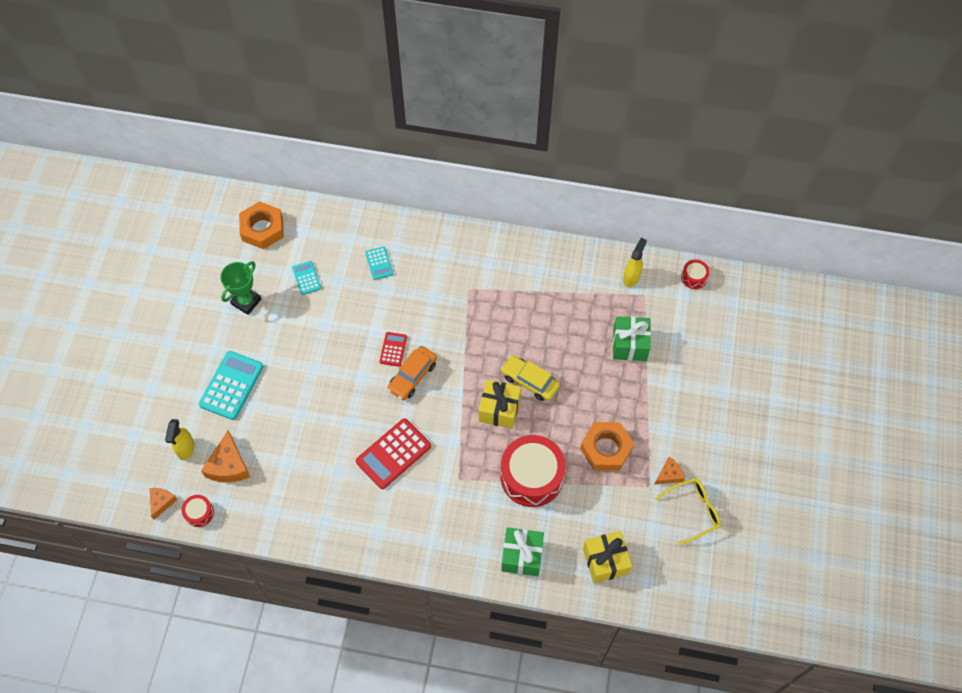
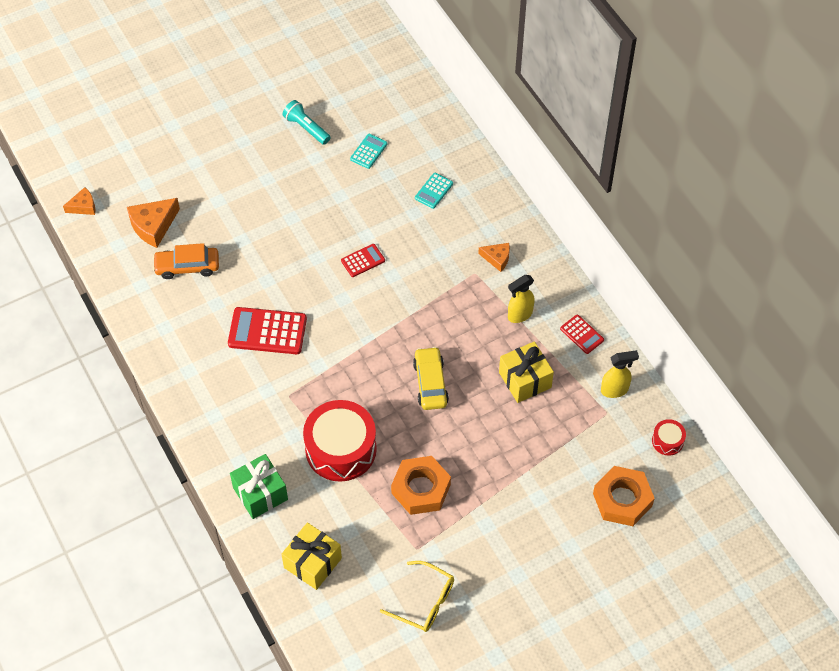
camera: 50 degrees right, 5 degrees down
yellow spray bottle [165,419,195,460] -> yellow spray bottle moved to [508,275,535,323]
red drum [181,495,214,527] -> none
turquoise calculator [199,351,263,420] -> none
green trophy [220,261,261,315] -> turquoise flashlight [283,100,331,145]
orange nut [239,201,284,249] -> orange nut moved to [593,466,655,526]
orange car [387,346,437,400] -> orange car moved to [153,243,219,279]
yellow gift [479,379,521,429] -> yellow gift moved to [499,341,554,403]
green gift [613,316,651,361] -> none
orange cheese [654,457,685,485] -> orange cheese moved to [478,243,510,272]
none -> red calculator [560,315,604,354]

